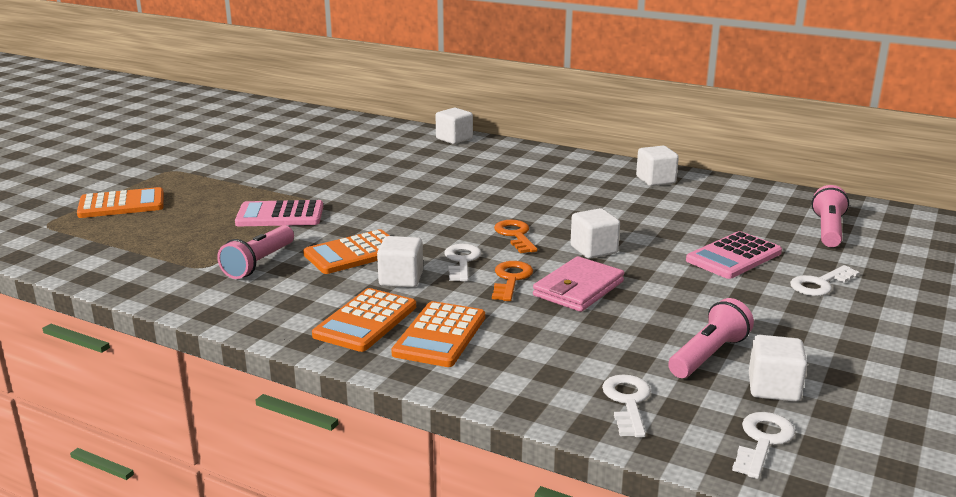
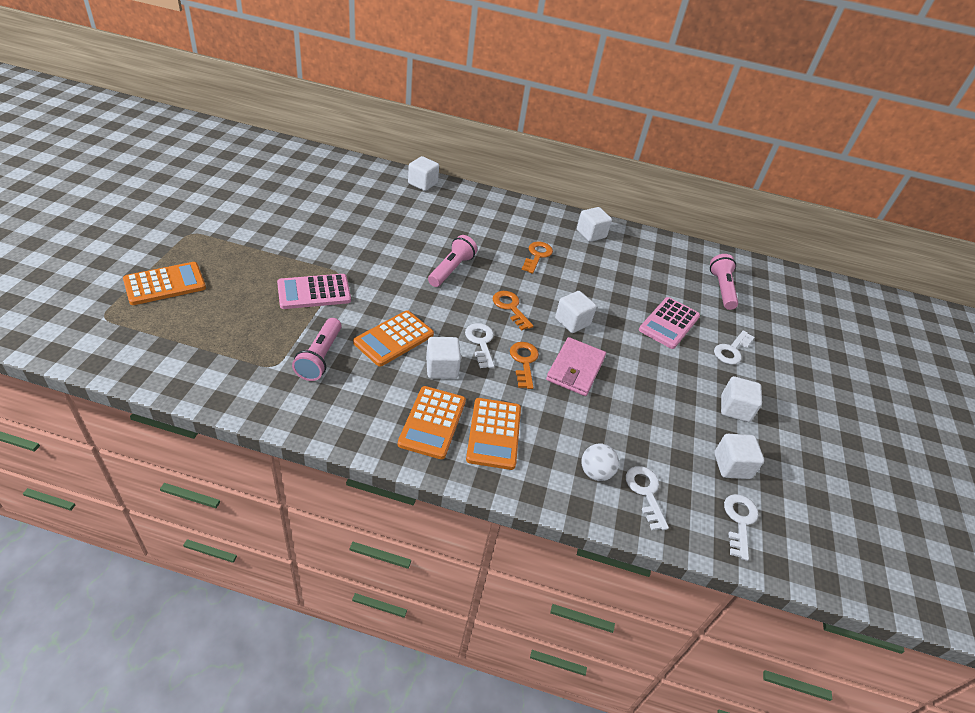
camera: 20 degrees left, 20 degrees up
pink flashlight [668,298,754,378] -> pink flashlight moved to [428,235,477,287]
none -> orange key [522,242,553,274]
none -> white ball [581,443,619,481]
none -> white cube [721,376,762,422]

